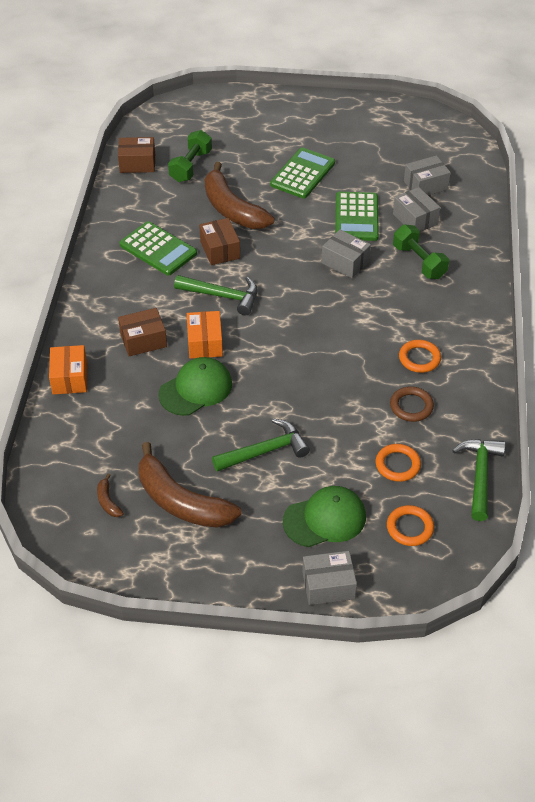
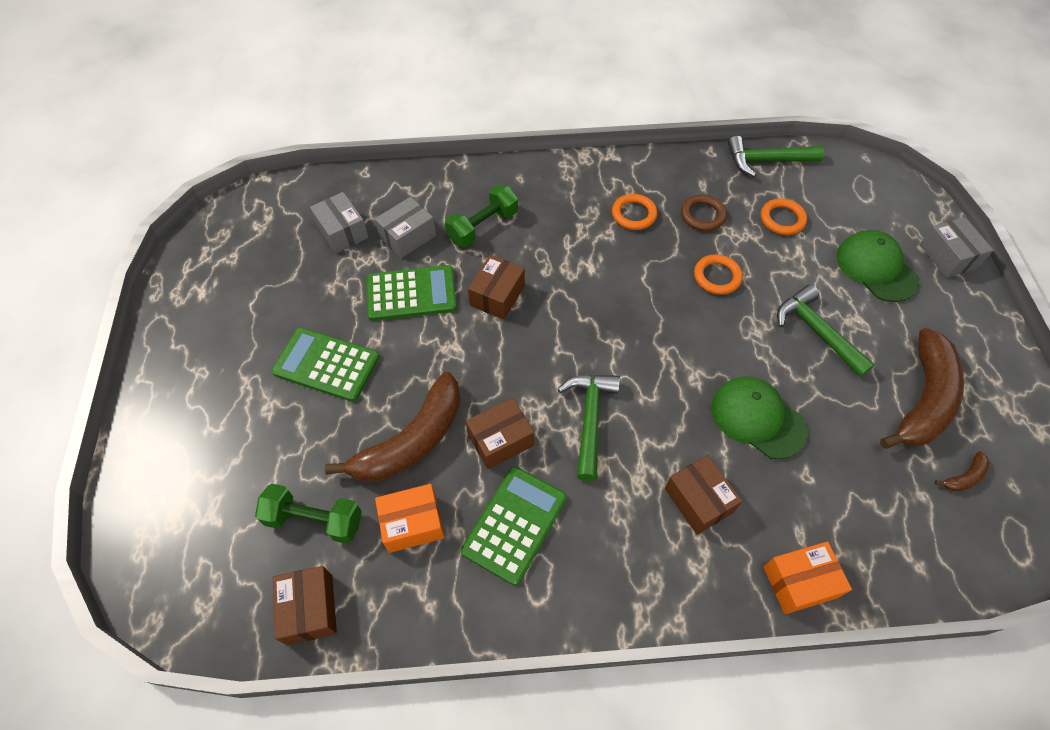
camera: 100 degrees left, 10 degrees up
orange box [187,311,223,359] -> orange box moved to [375,484,444,553]
grey box [322,230,371,278] -> brown box [468,255,525,320]
orange ring [387,505,434,546] -> orange ring moved to [694,254,743,295]

